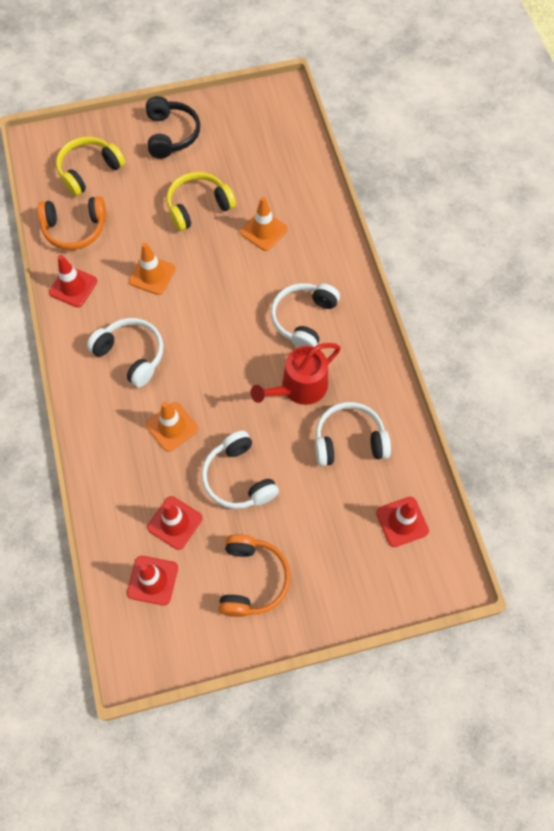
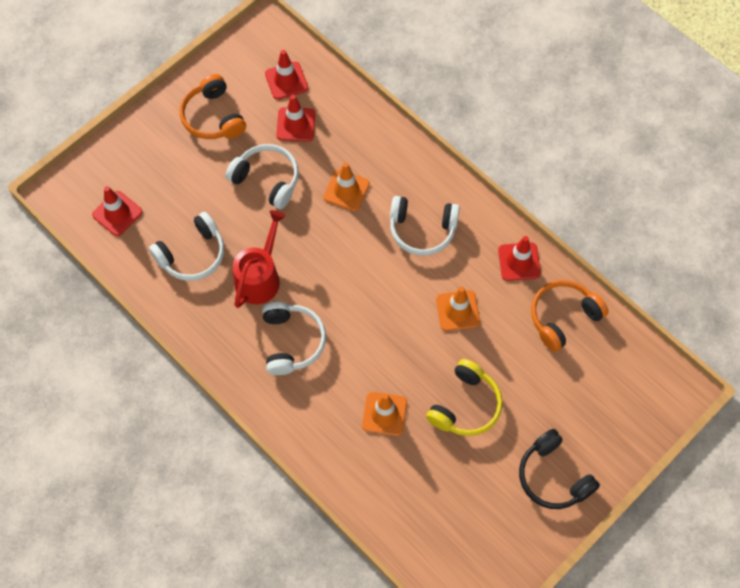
camera: 150 degrees right, 0 degrees up
yellow headphones [56,137,125,196] -> none

